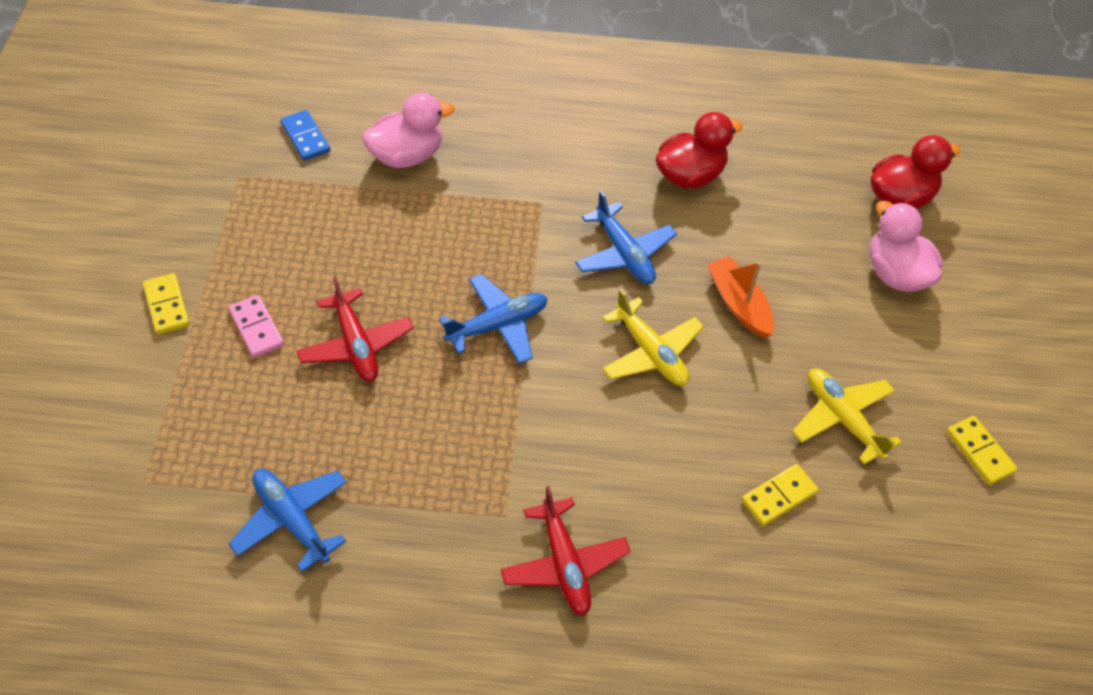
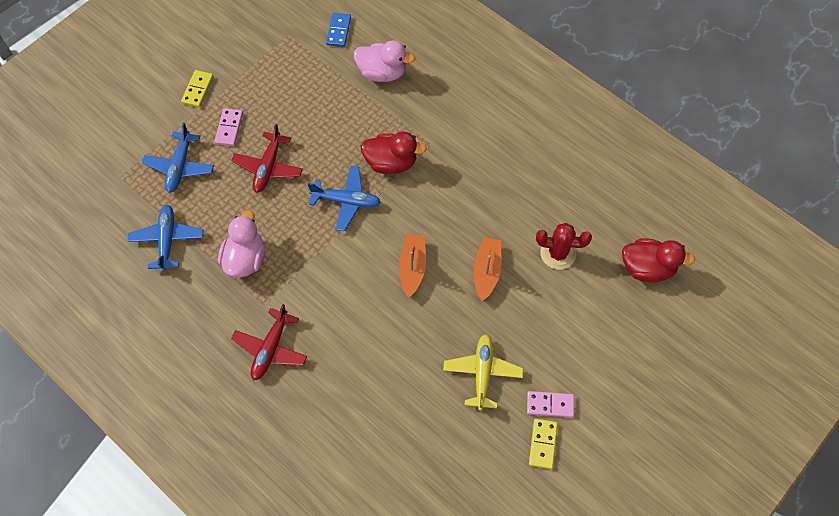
camera: 40 degrees right, 10 degrees up
blue plane [575,190,677,284] -> blue plane moved to [142,123,214,193]
yellow plane [602,289,704,386] -> orange boat [399,234,426,298]
red duck [656,112,743,189] -> red duck moved to [360,131,427,174]
yellow domino [741,464,819,526] -> none
pink duck [870,201,943,292] -> pink duck moved to [218,210,265,278]
none -> pink domino [527,391,574,418]
none -> red cactus [536,223,592,269]

